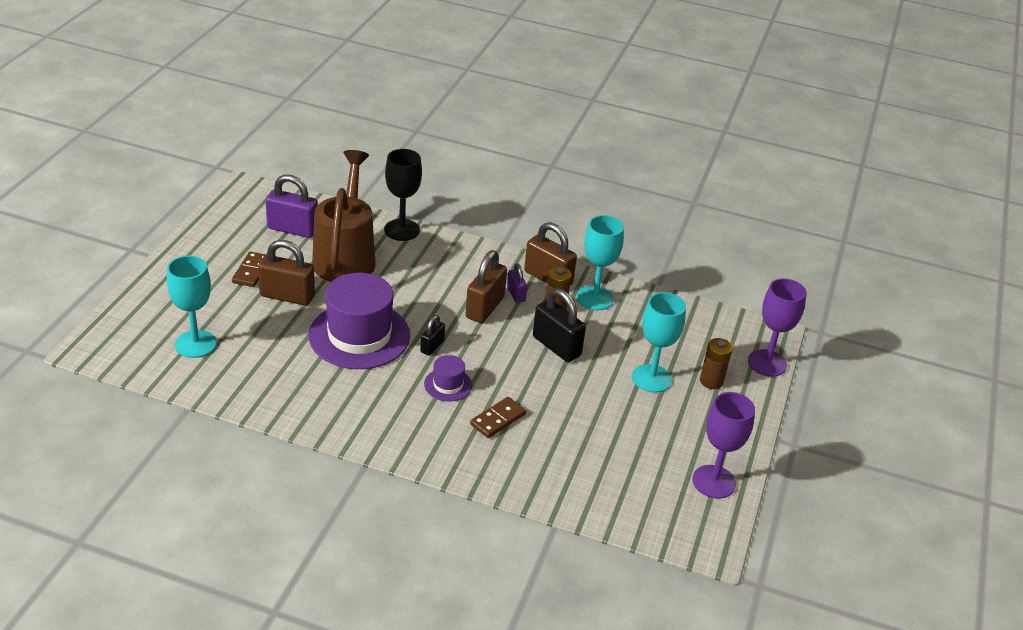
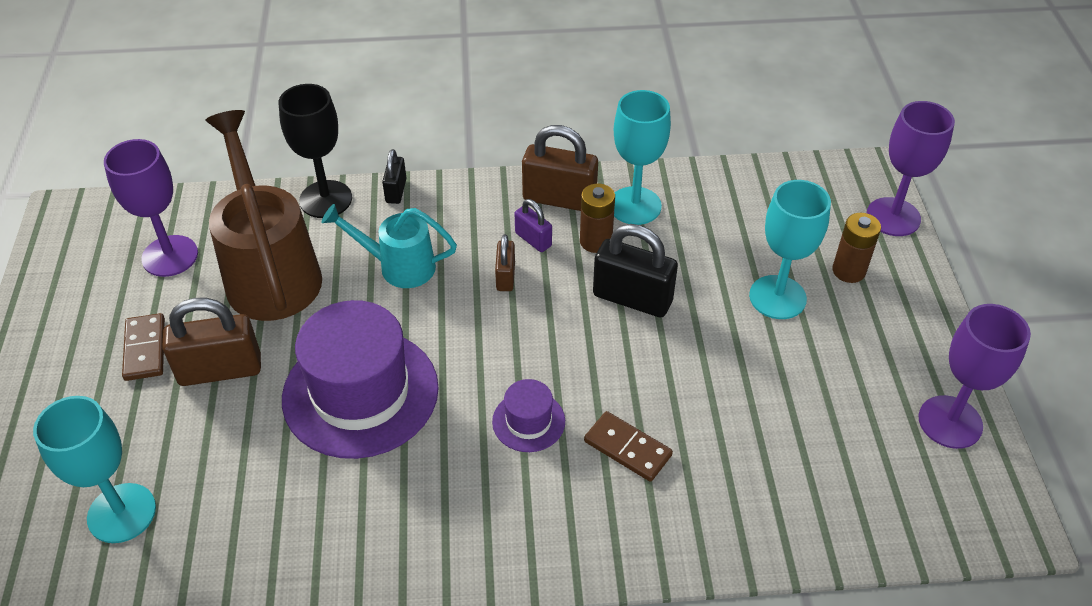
camera: 20 degrees left, 10 degrees up
purple padlock [266,174,318,238] -> purple goblet [104,139,198,277]
black padlock [420,315,445,356] -> black padlock moved to [382,149,406,204]
brown padlock [465,250,507,323] -> brown padlock [495,234,515,291], size x0.55
brown domino [470,397,526,438] -> brown domino turned 75 degrees counterclockwise [584,411,673,482]
none -> turquoise watering can [321,204,457,288]

